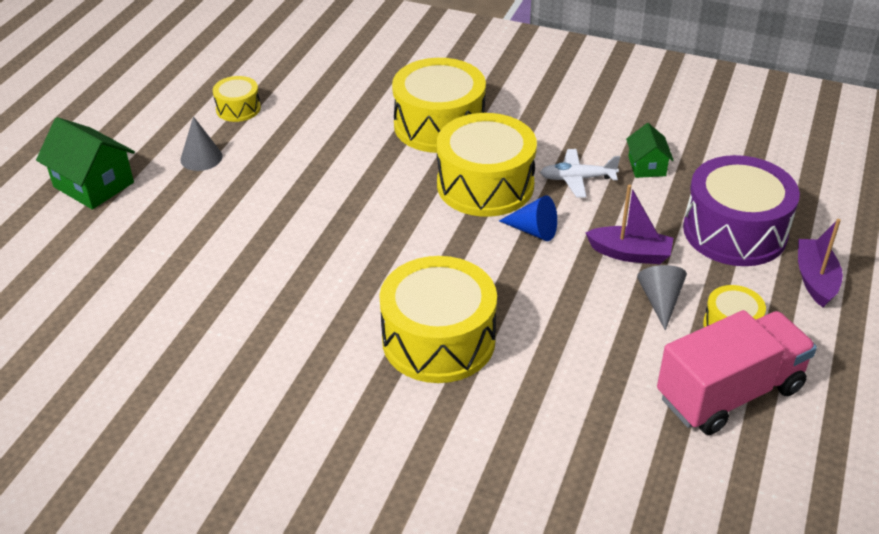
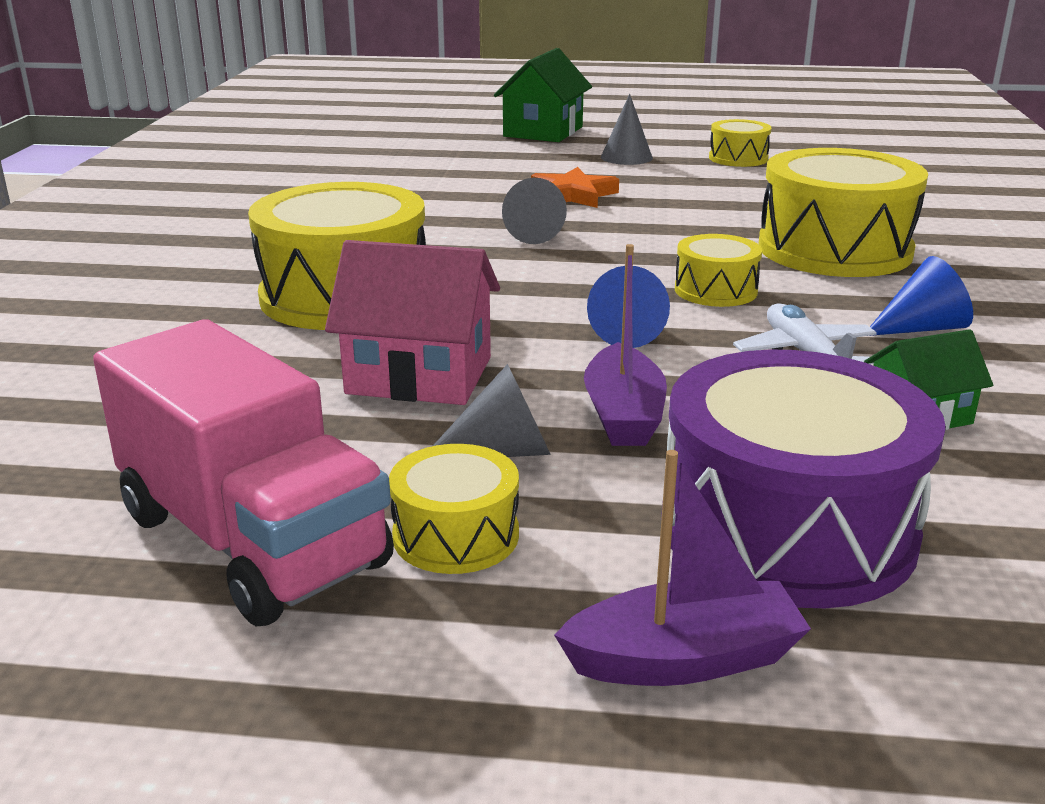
camera: 75 degrees right, 15 degrees down
yellow drum [437,113,537,217] -> yellow drum [675,234,762,307], size x0.50
none -> pink house [325,240,500,405]
none -> grey cone [502,178,567,244]
none -> orange star [531,167,619,208]
none -> blue cone [870,256,973,336]

